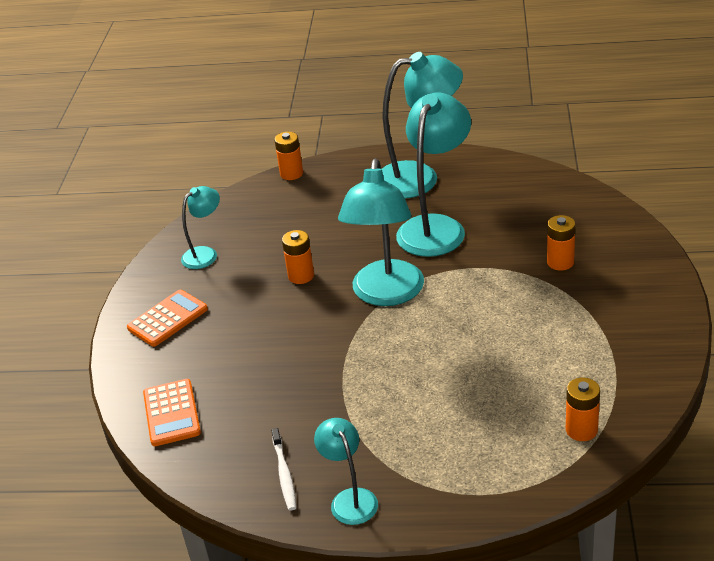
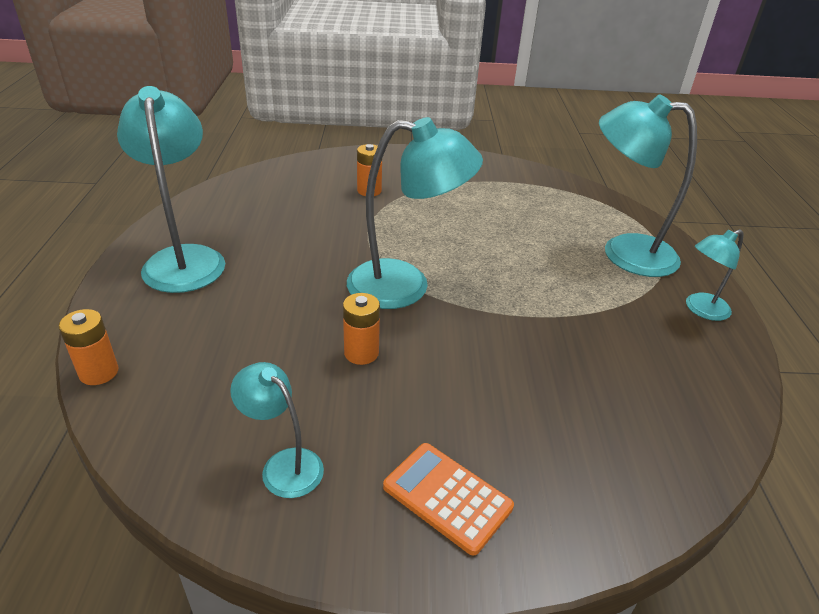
camera: 100 degrees left, 0 degrees up
orange calculator [143,379,201,446] -> none
white toothbrush [271,428,296,511] -> none
turquoise lamp [396,92,471,257] -> turquoise lamp moved to [599,94,697,277]
orange battery [566,378,600,441] -> none

